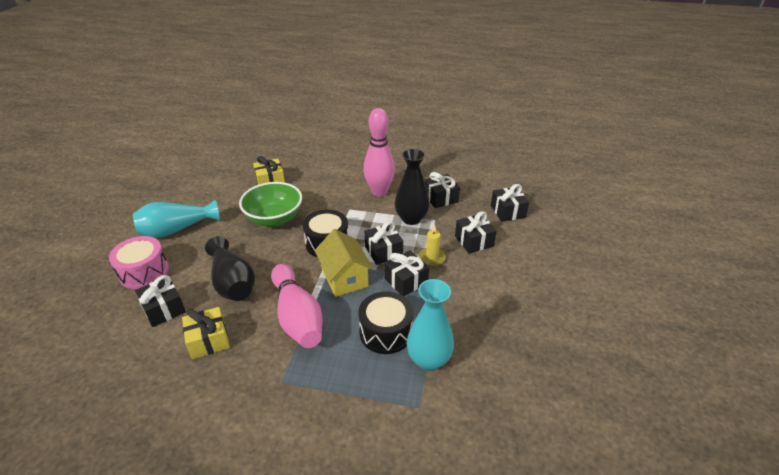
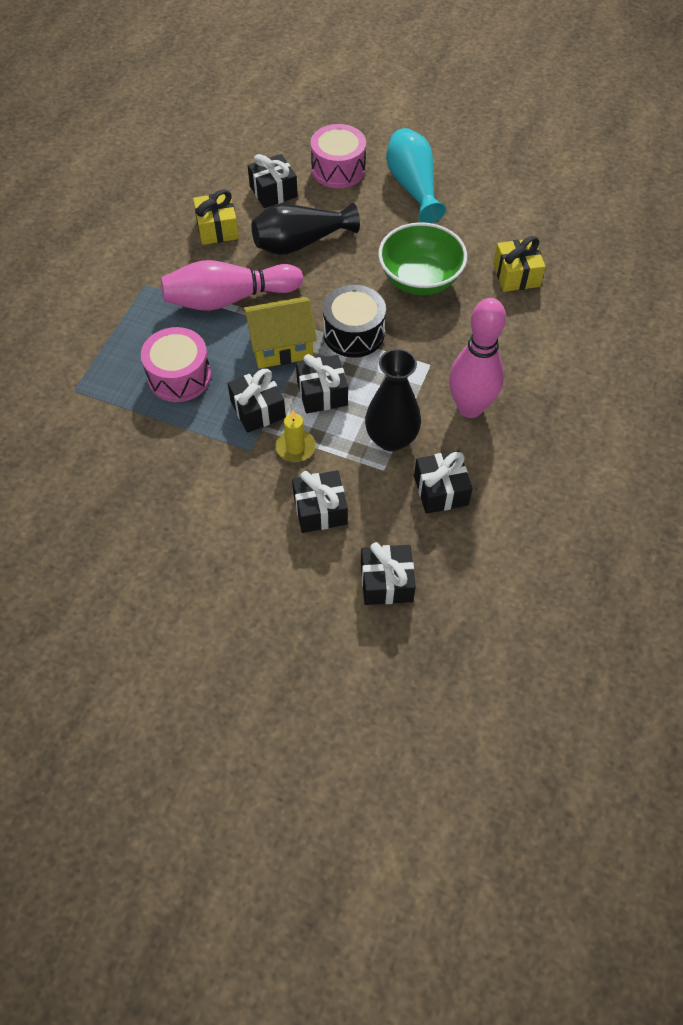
camera: 100 degrees right, 20 degrees up
black drum [359,291,413,354] -> pink drum [141,327,211,402]
turquoise vase [407,279,454,371] -> none

